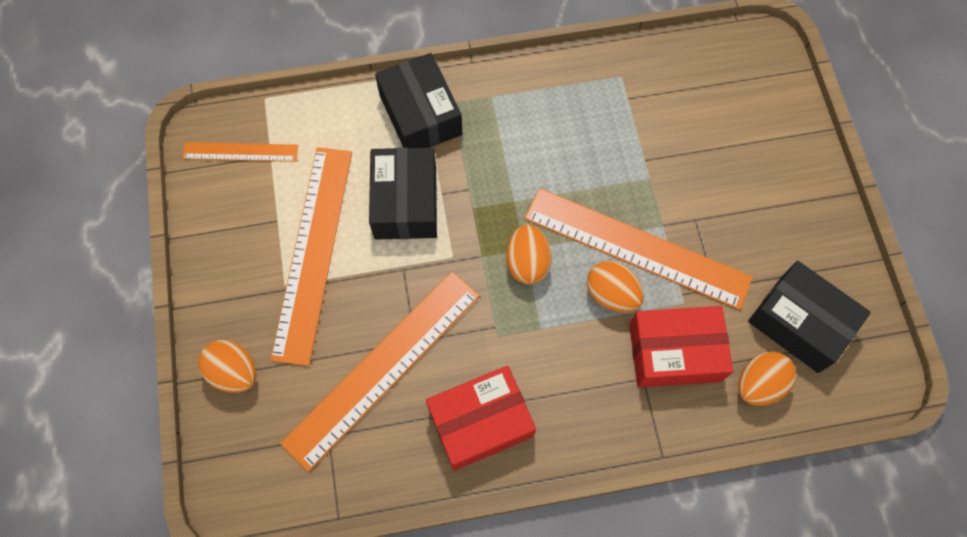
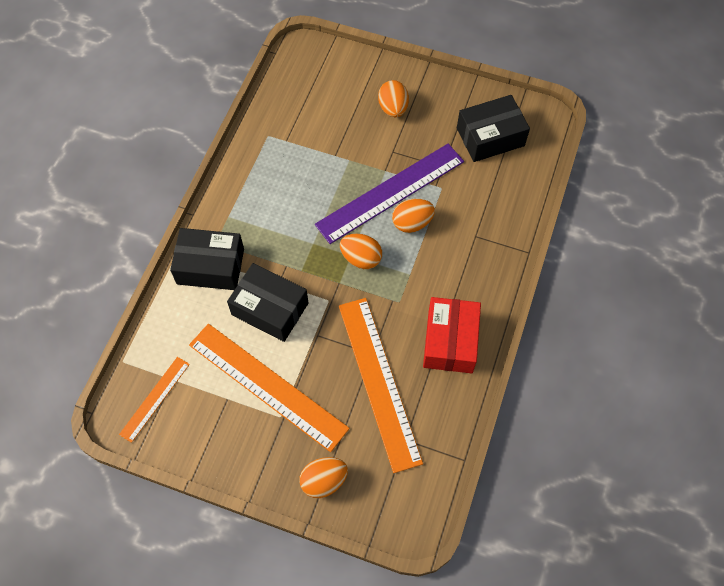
camera: 60 degrees left, 5 degrees down
orange ruler [525,188,753,310] -> purple ruler [315,144,464,244]
red box [629,306,734,388] -> none
orange egg [738,351,797,406] -> orange egg moved to [378,80,409,117]

